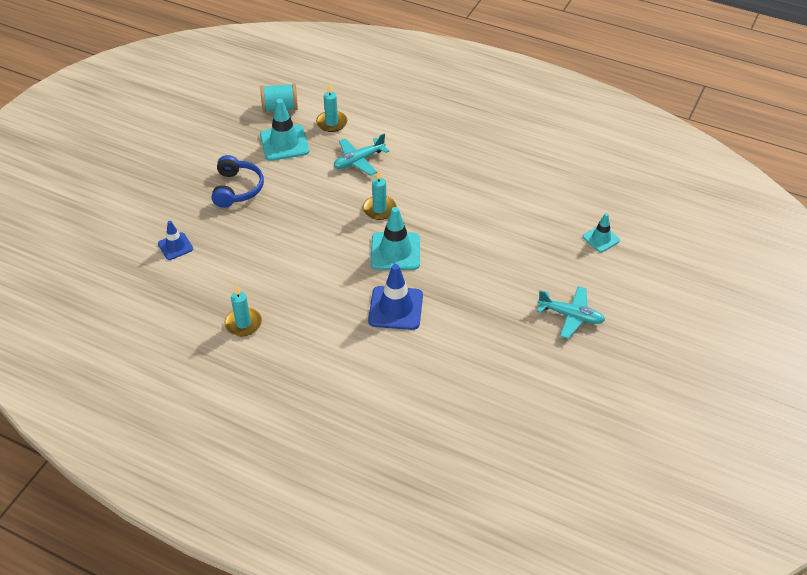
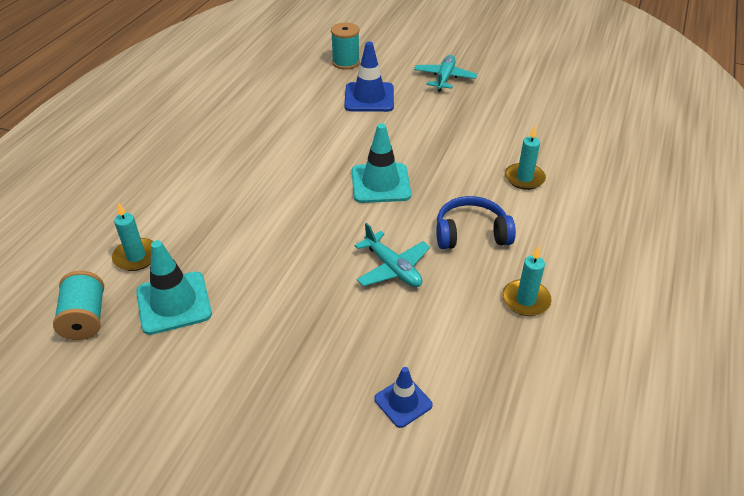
camera: 95 degrees left, 5 degrees down
blue headphones [212,155,264,208] -> blue headphones moved to [436,196,516,249]
turquoise plane [334,133,389,175] -> turquoise plane moved to [355,223,430,287]
turquoise candle [363,171,397,220] -> turquoise candle moved to [505,126,546,190]
blue traffic cone [368,264,423,330] -> blue traffic cone moved to [344,41,394,112]
turquoise traffic cone [583,213,620,252] -> turquoise spool [331,22,360,70]

